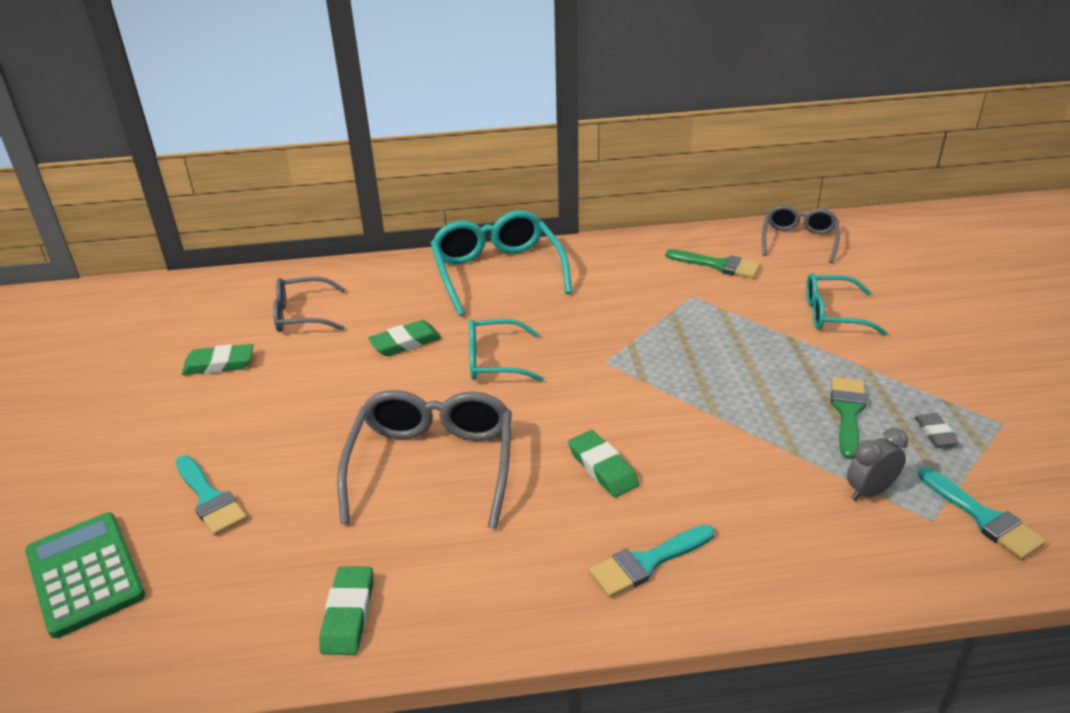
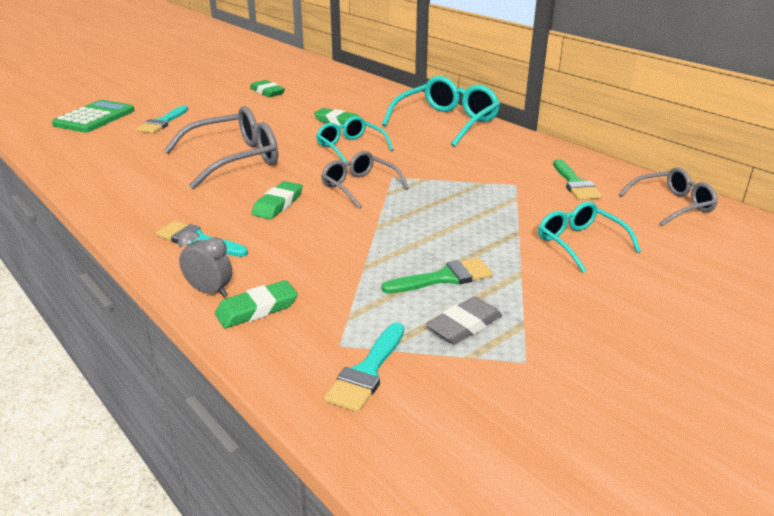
camera: 55 degrees right, 5 degrees down
grey glasses [273,277,346,332] -> grey glasses moved to [321,151,409,209]
green eraser [319,566,373,655] -> green eraser moved to [215,280,298,328]
grey clock [847,428,908,501] -> grey clock moved to [178,230,232,297]
grey eraser [914,413,959,447] -> grey eraser [426,297,502,344], size x1.51

